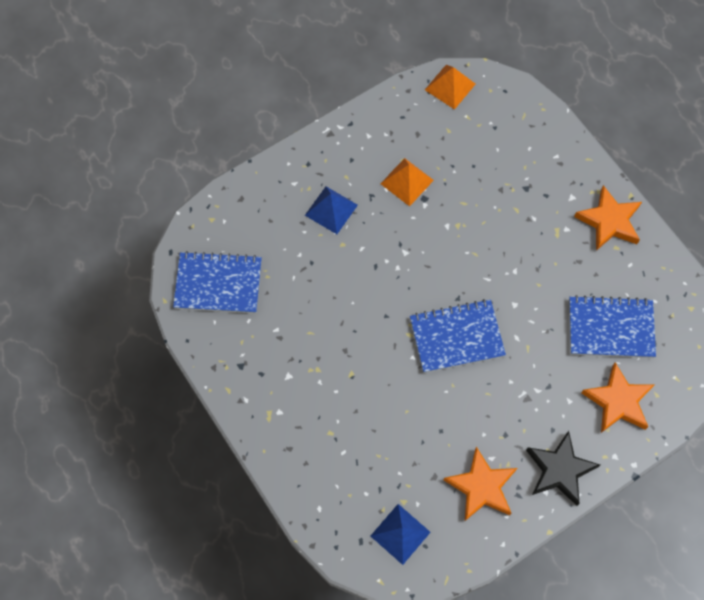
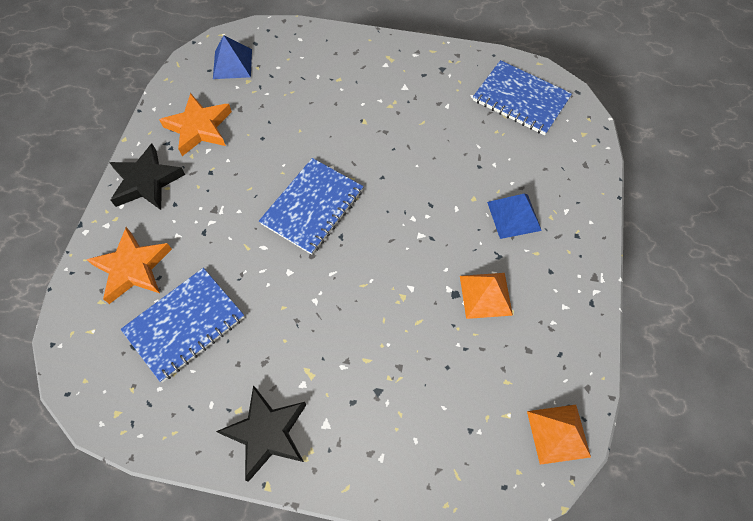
camera: 135 degrees right, 5 degrees down
blue notebook [173,251,262,313] -> blue notebook turned 75 degrees clockwise [473,60,572,135]
orange star [574,185,642,251] -> black star [216,385,307,482]

